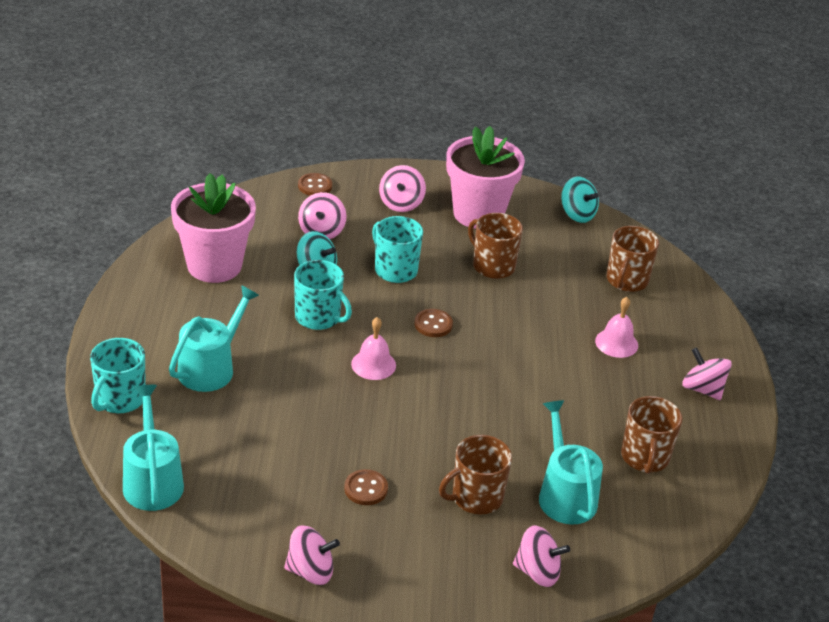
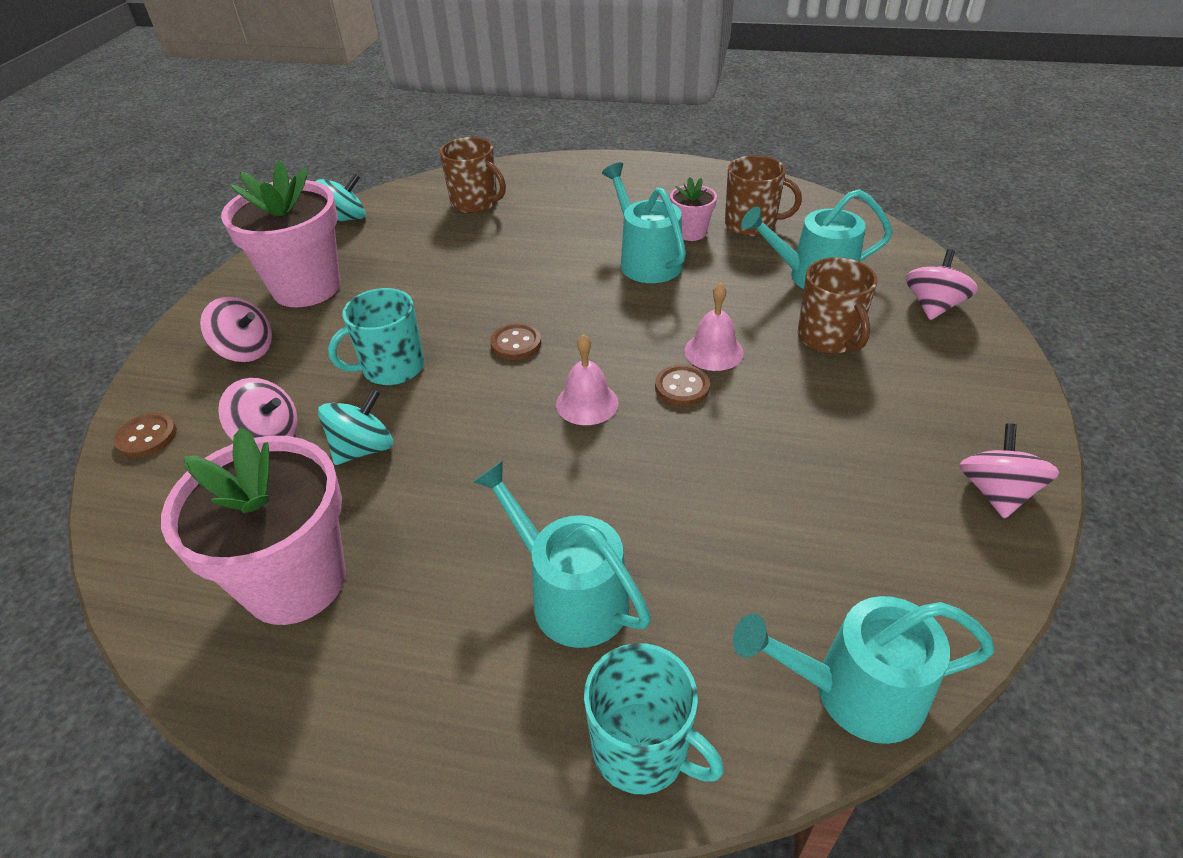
camera: 75 degrees left, 5 degrees up
turquoise mug [294,260,352,330] -> none
brown button [344,469,388,505] -> brown button moved to [655,365,710,406]
brown mug [468,213,523,279] -> none
pink bell [595,297,638,358] -> pink bell moved to [684,283,744,371]
pink spinning top [682,347,732,400] -> none
none -> turquoise watering can [602,162,686,283]
none -> pink flower pot [670,177,717,241]

